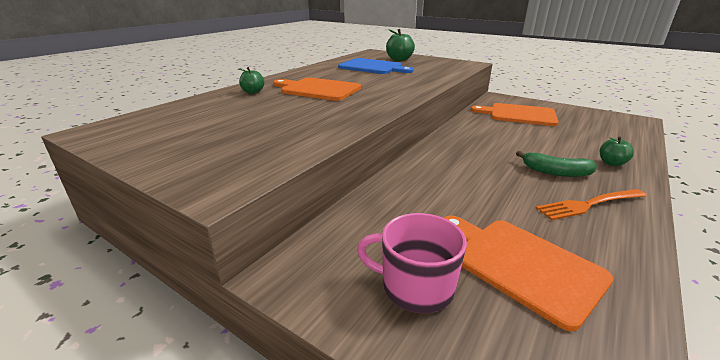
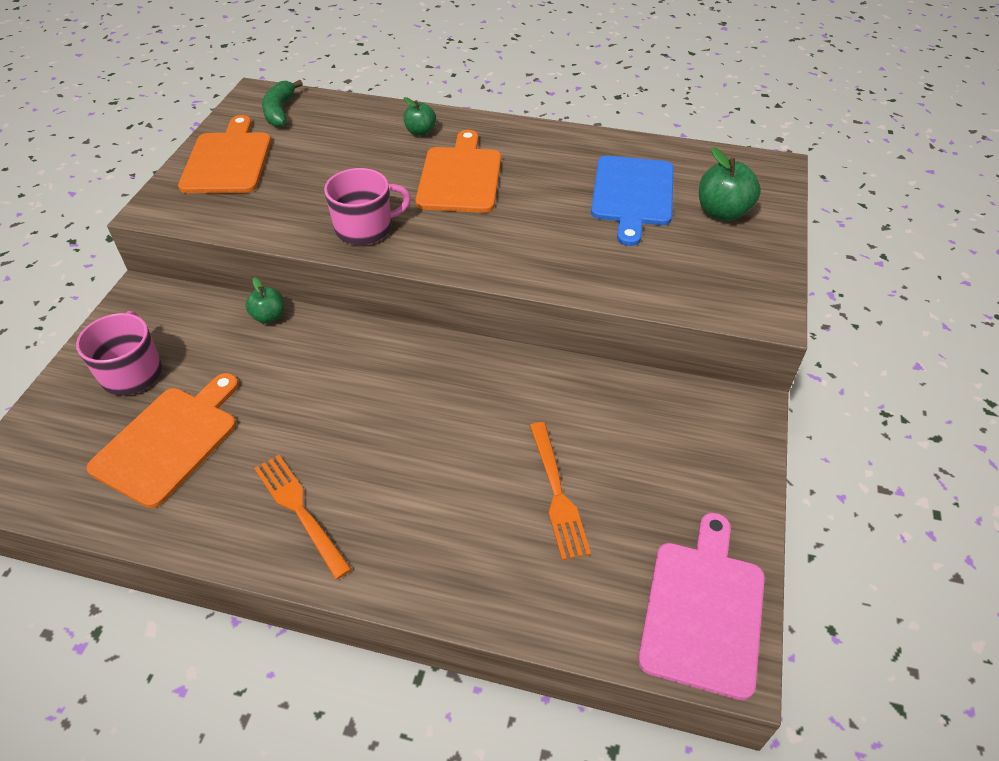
camera: 70 degrees right, 20 degrees up
orange cutting board [471,103,559,126] -> orange cutting board moved to [178,115,271,193]
green banana [516,151,597,177] -> green banana moved to [262,80,303,127]
green apple [600,136,634,166] -> green apple moved to [245,277,284,324]
none -> pink mug [324,168,411,245]
none -> orange fork [530,422,591,560]
none -> pink cutting board [638,513,765,700]

